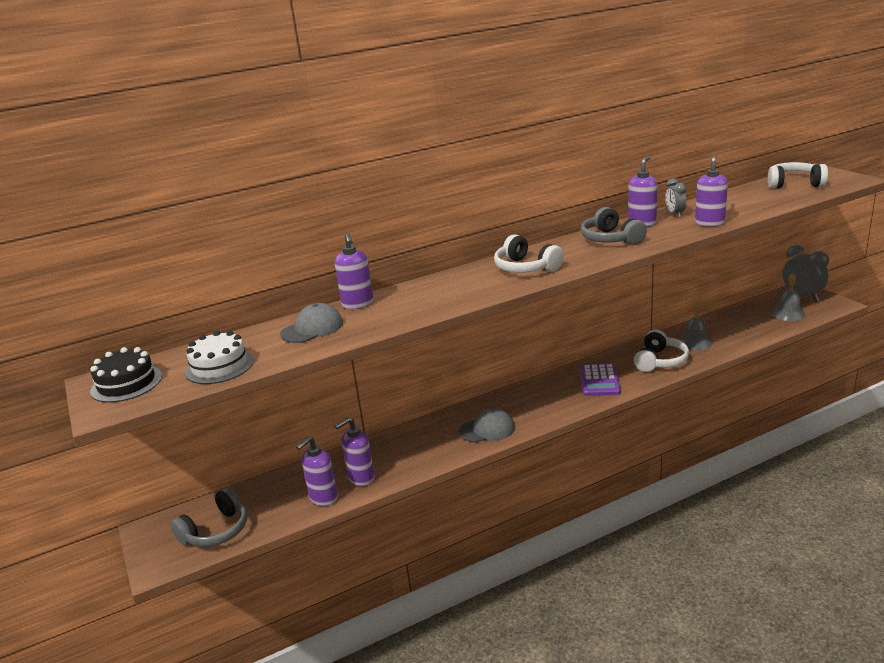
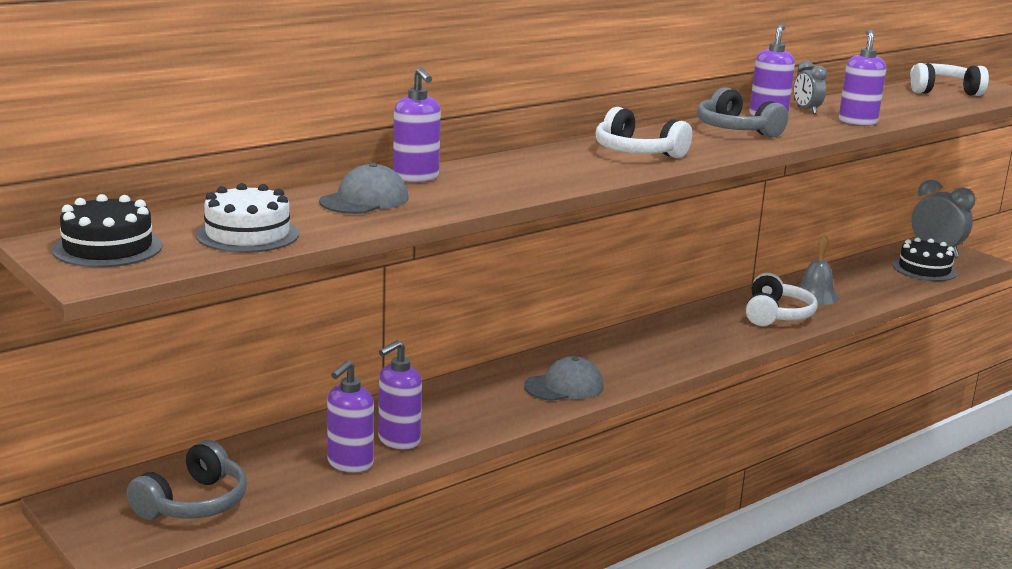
camera: 15 degrees left, 5 degrees down
purple calculator [580,364,621,396] -> none
grey bell [772,273,805,321] -> black cake [893,237,957,281]

